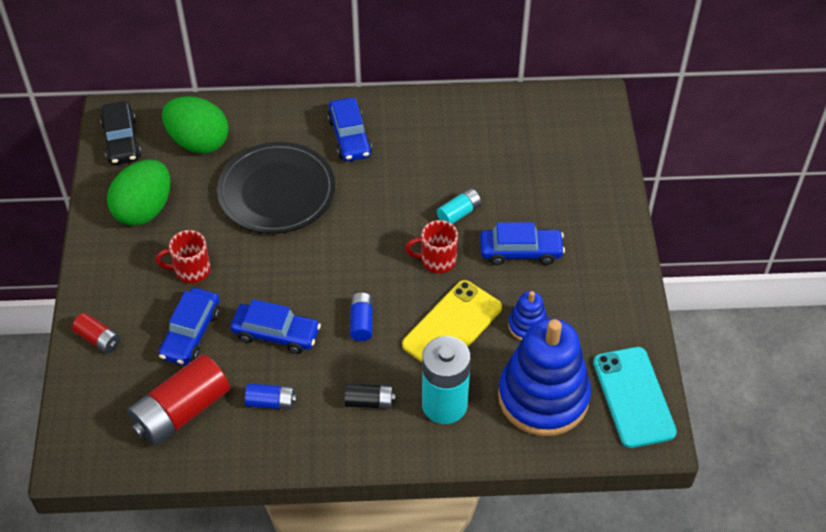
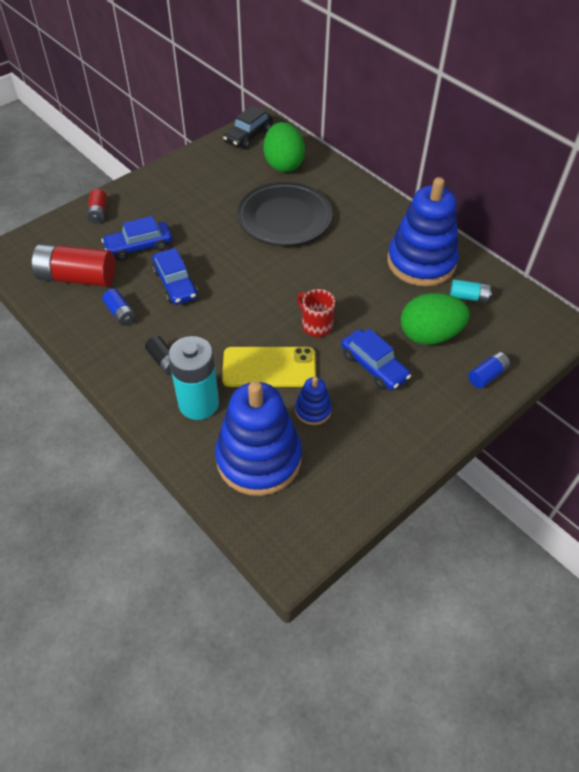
camera: 50 degrees right, 0 degrees up
green egg [107,160,171,226] -> green egg moved to [401,293,470,345]
red mug [156,230,211,283] -> none
blue car [327,98,372,161] -> none
blue battery [350,293,373,341] -> blue battery moved to [468,352,510,388]
turquoise battery [437,188,481,224] -> turquoise battery moved to [450,279,492,303]
turquoise phone [593,347,677,448] -> none
none -> blue stacking toy [387,177,459,286]

